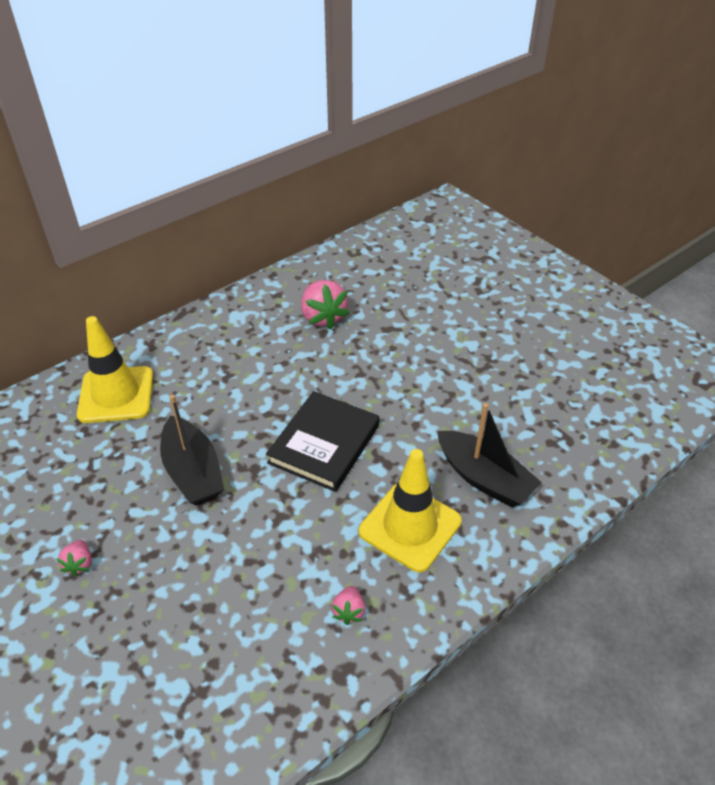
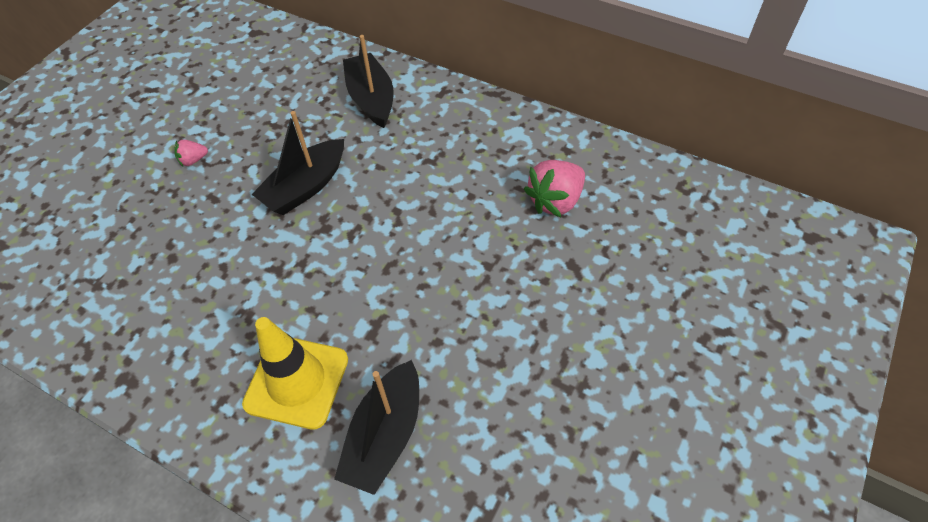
camera: 70 degrees right, 10 degrees up
yellow traffic cone [77,316,153,423] -> black boat [343,35,394,128]
black book [266,391,380,492] -> none
pink strawberry [332,586,365,625] -> none

